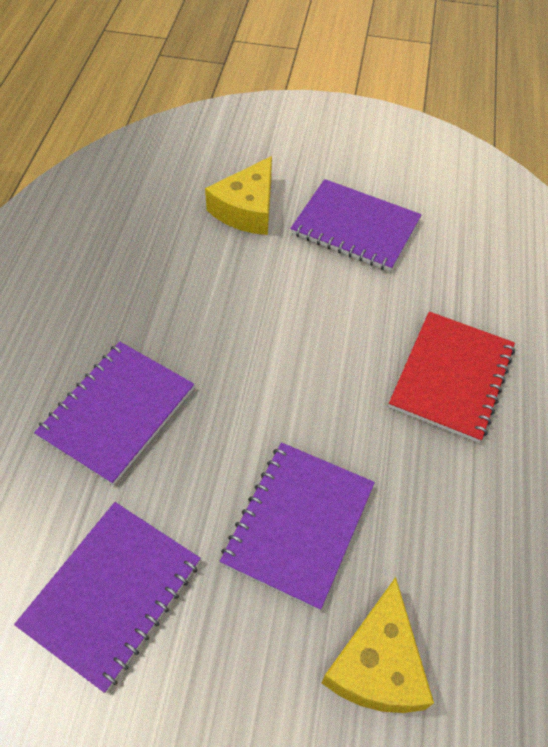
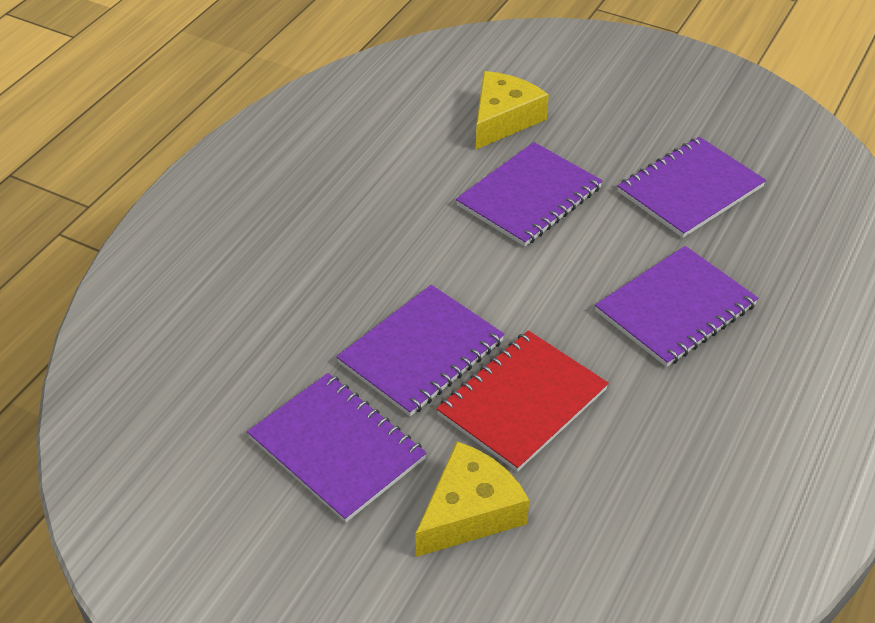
camera: 160 degrees left, 10 degrees down
red notebook [389,312,515,443] -> red notebook moved to [436,330,609,472]
none -> purple notebook [336,285,505,416]

